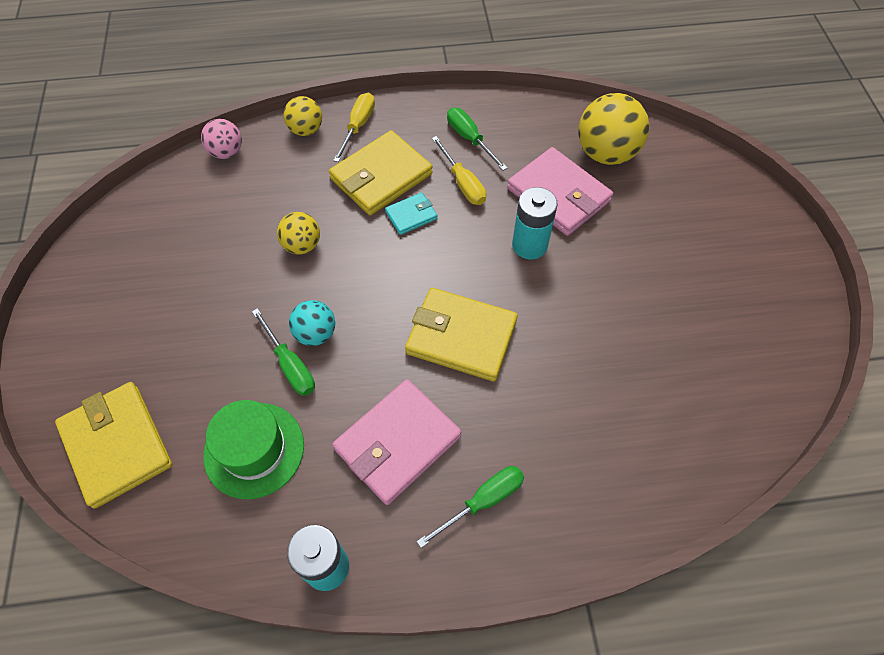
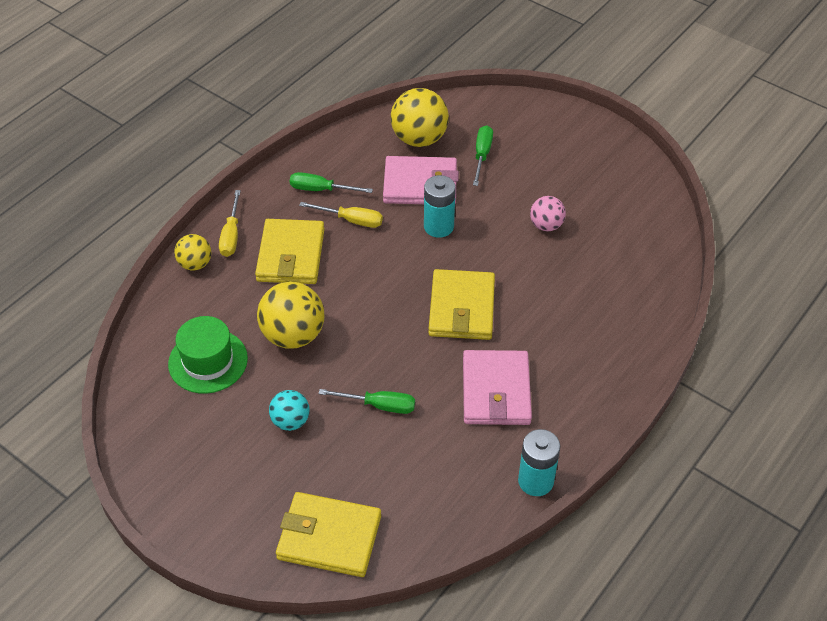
camera: 45 degrees left, 10 degrees down
pink ball [201,119,242,159] -> pink ball moved to [530,196,566,231]
green hat [203,400,304,499] -> green hat moved to [168,316,248,394]
yellow ball [277,212,320,254] -> yellow ball [257,282,325,349], size x1.74
turquoise ball [289,300,335,346] -> turquoise ball moved to [269,390,310,431]
yellow screwdriver [333,93,375,162] -> yellow screwdriver turned 150 degrees counterclockwise [219,190,241,257]
turquoise wallet [385,193,437,235] -> none
yellow wallet [405,288,518,382] -> yellow wallet turned 60 degrees counterclockwise [428,269,495,340]
green screwdriver [416,466,524,548] -> green screwdriver moved to [473,125,493,186]

